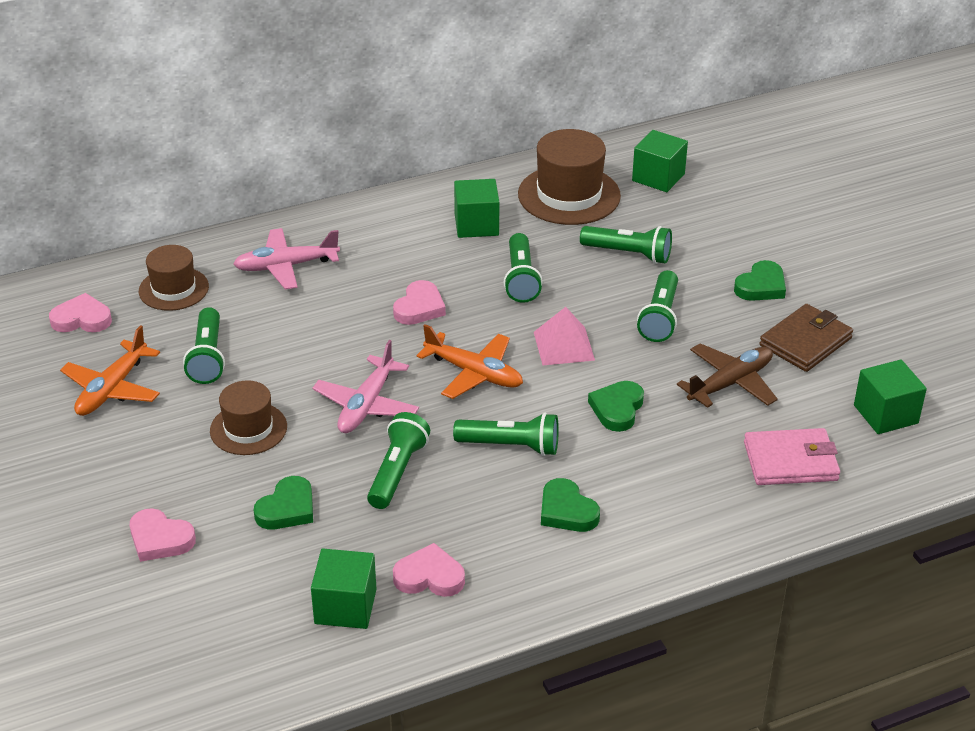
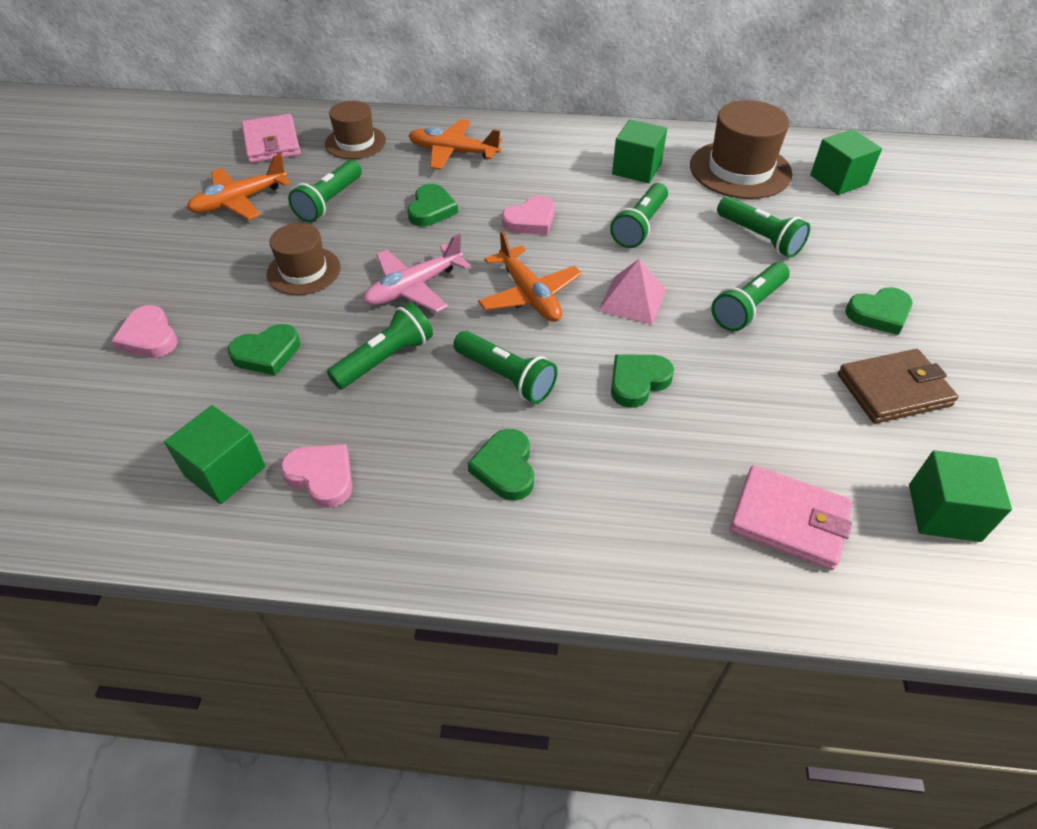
camera: 30 degrees right, 10 degrees up
pink heart [49,293,112,332] -> pink wallet [242,114,301,163]
pink plane [233,228,340,290] -> orange plane [408,119,502,170]
brown plane [677,344,778,408] -> none
none -> green heart [407,184,458,227]

